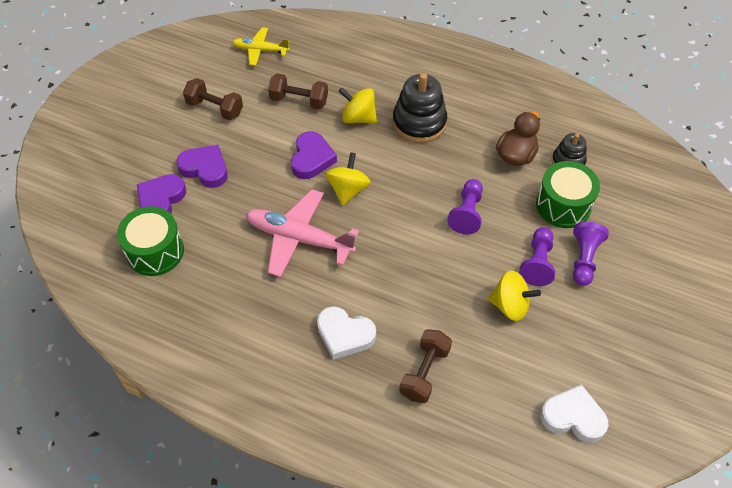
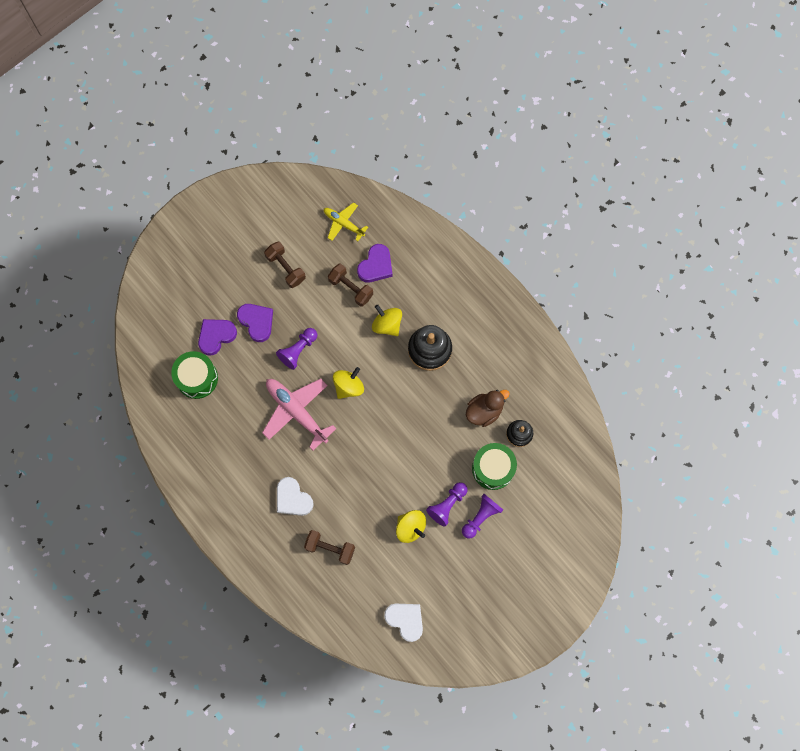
camera: 25 degrees right, 20 degrees up
purple heart [291,131,337,179] -> purple heart moved to [357,244,393,282]
brown dumbbell [399,329,452,403] -> brown dumbbell turned 60 degrees clockwise [304,530,355,565]
purple pawn [447,179,483,235] -> purple pawn moved to [276,328,317,370]

